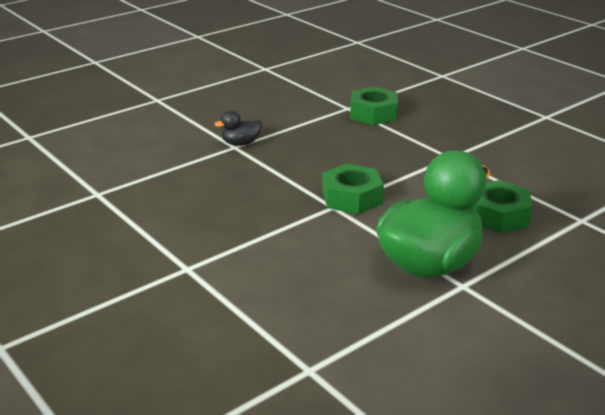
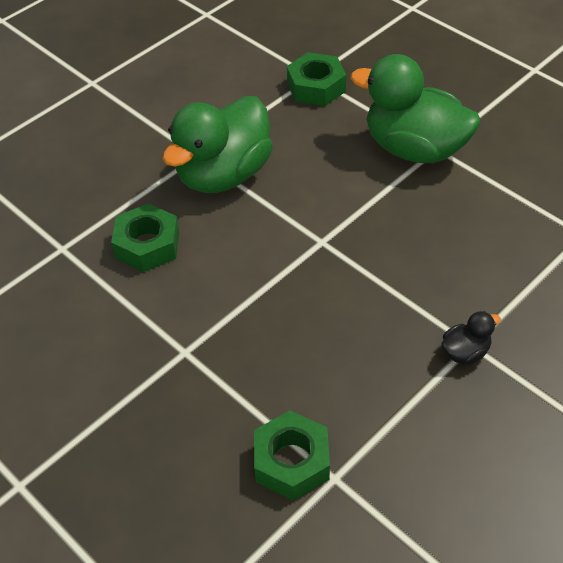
camera: 175 degrees right, 20 degrees up
green nut [322,164,384,214] -> green nut moved to [287,52,346,106]
none -> green duck [350,54,480,163]

